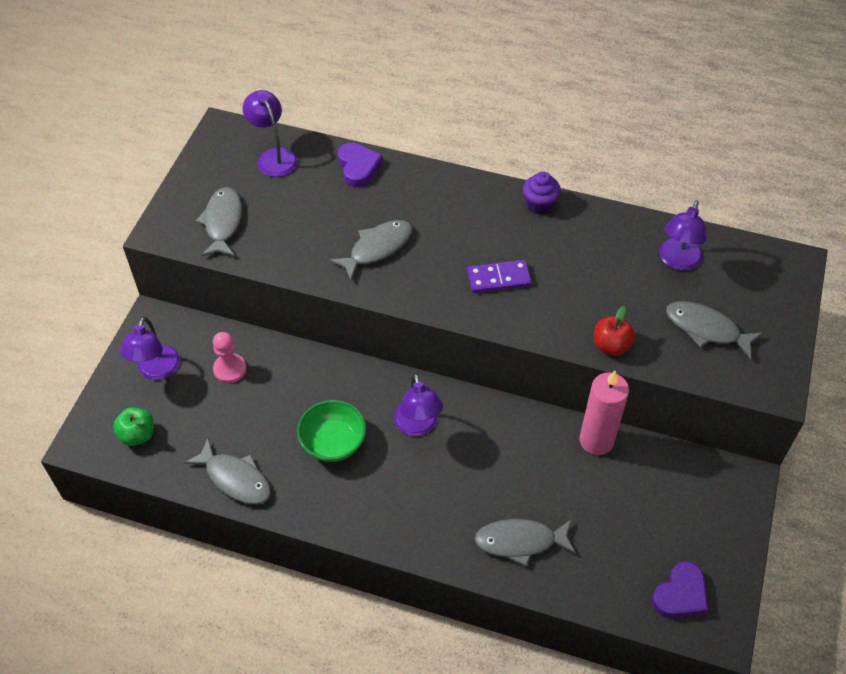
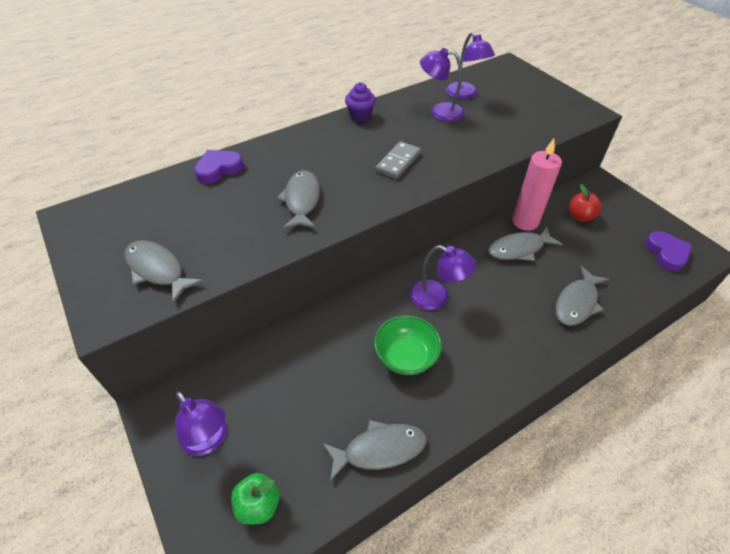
camera: 50 degrees left, 5 degrees down
pink pawn [213,332,246,383] -> none
purple lamp [243,90,298,177] -> purple lamp moved to [420,48,464,122]
purple heart [338,143,383,187] -> purple heart turned 60 degrees counterclockwise [194,150,244,183]
purple domino [467,260,532,293] -> grey domino [375,141,421,179]
red apple [594,306,636,356] -> red apple moved to [569,184,602,222]
grey fish [666,301,763,360] -> grey fish moved to [488,226,563,261]

